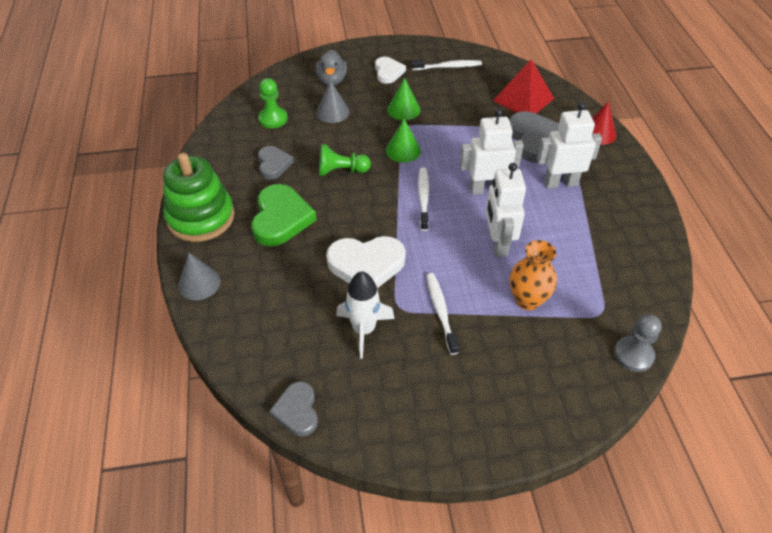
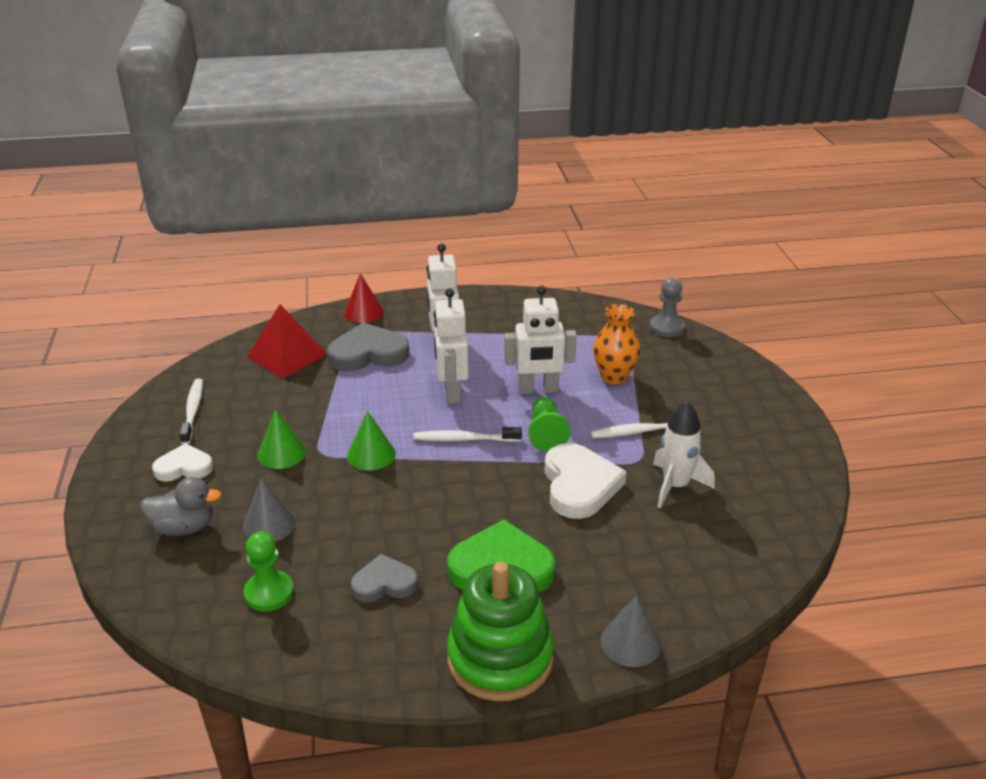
camera: 90 degrees left, 15 degrees down
grey heart [269,382,318,436] -> none
green pawn [319,144,371,176] -> green pawn moved to [529,397,570,452]

